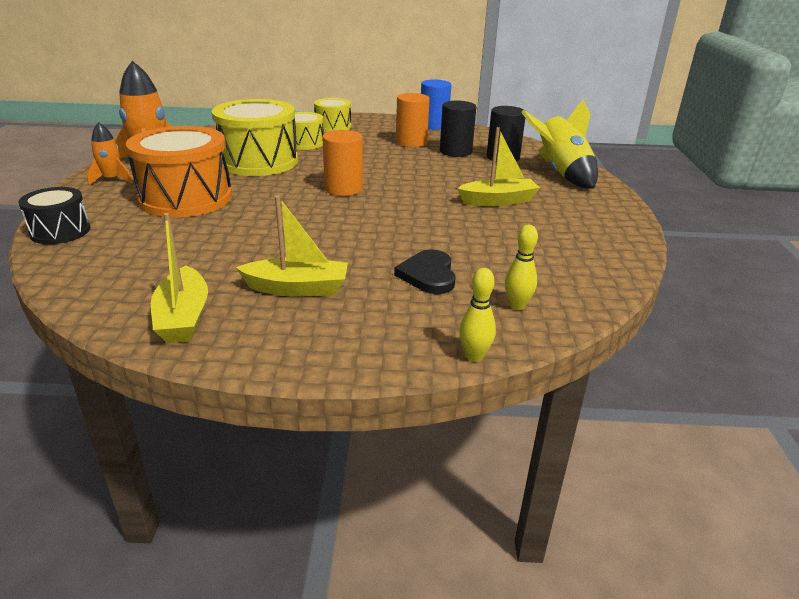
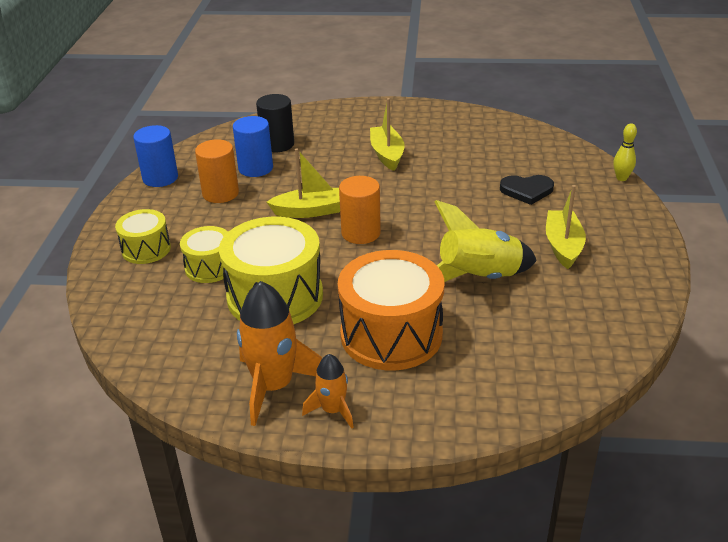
camera: 85 degrees left, 5 degrees up
black drum [18,187,90,244] -> none
yellow boat [151,213,208,343] -> yellow boat moved to [267,148,340,218]
black cylinder [440,100,476,157] -> blue cylinder [233,116,273,177]
yellow bowling pin [505,225,538,310] -> none
yellow rocket [521,100,598,188] -> yellow rocket moved to [434,200,537,282]

